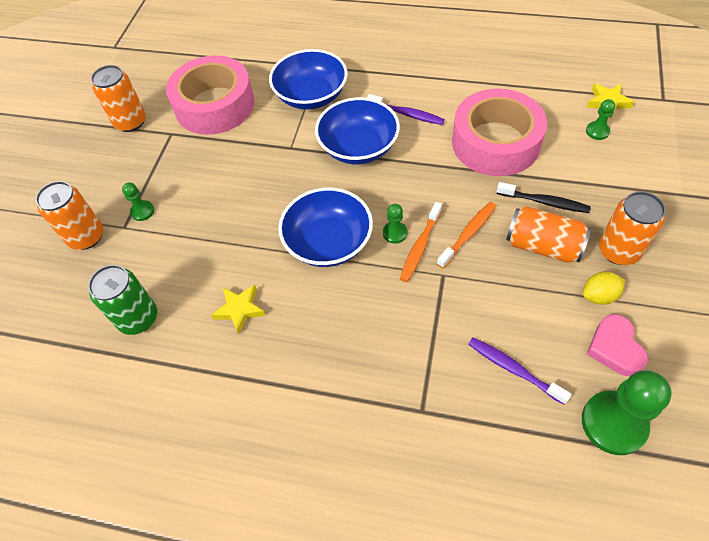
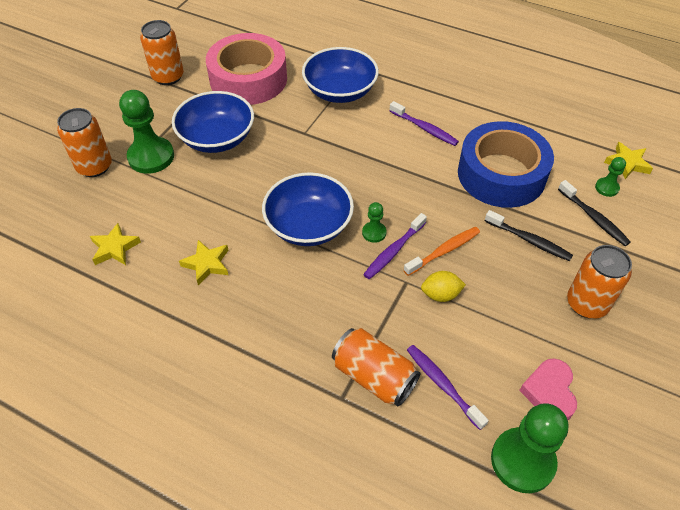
camera: 10 degrees right, 5 degrees down
green can [88,265,157,335] -> yellow star [90,223,141,265]
green pawn [122,183,154,221] -> green pawn [119,90,174,174], size x2.06
blue bowl [315,97,400,164] -> blue bowl moved to [172,91,254,153]
orange toothbrush [400,202,442,282] -> purple toothbrush [363,213,427,279]
pink tape [452,89,547,176] -> blue tape [458,121,554,208]
orange can [506,206,591,263] -> orange can moved to [332,328,420,407]
yellow lemon [583,272,625,305] -> yellow lemon moved to [421,271,466,302]
none -> black toothbrush [558,180,631,246]

